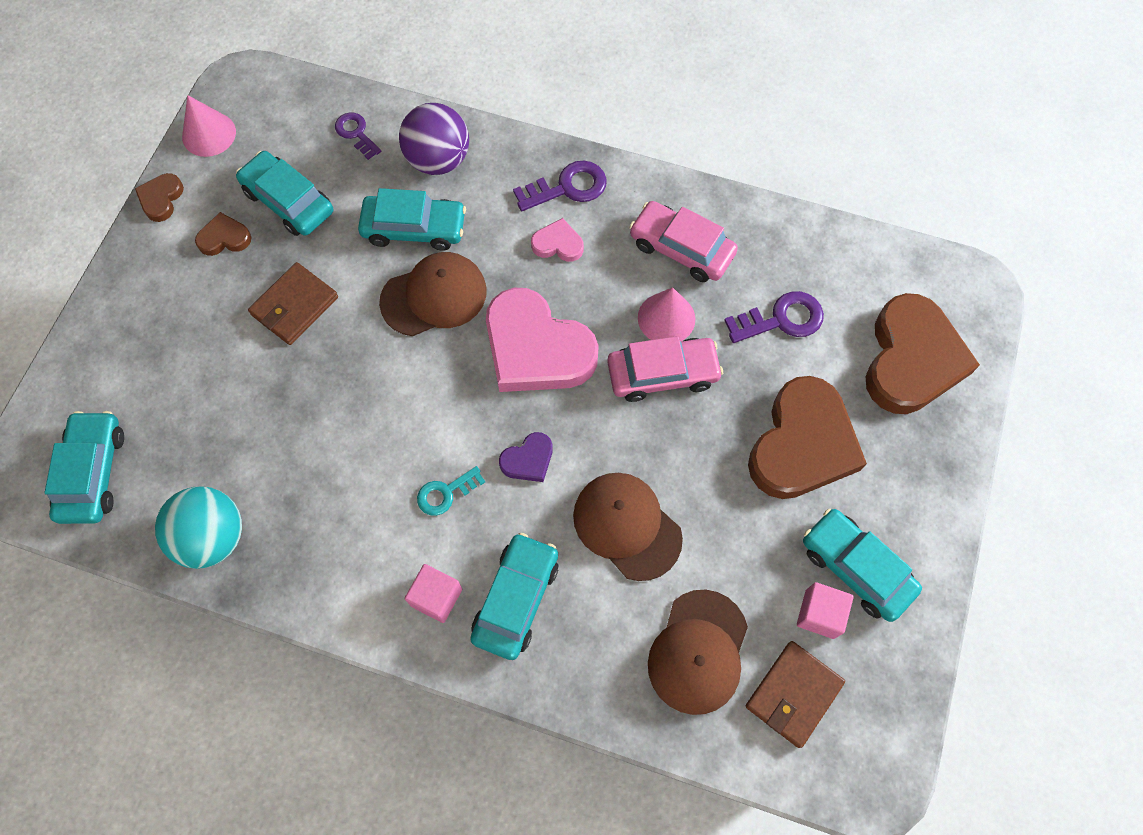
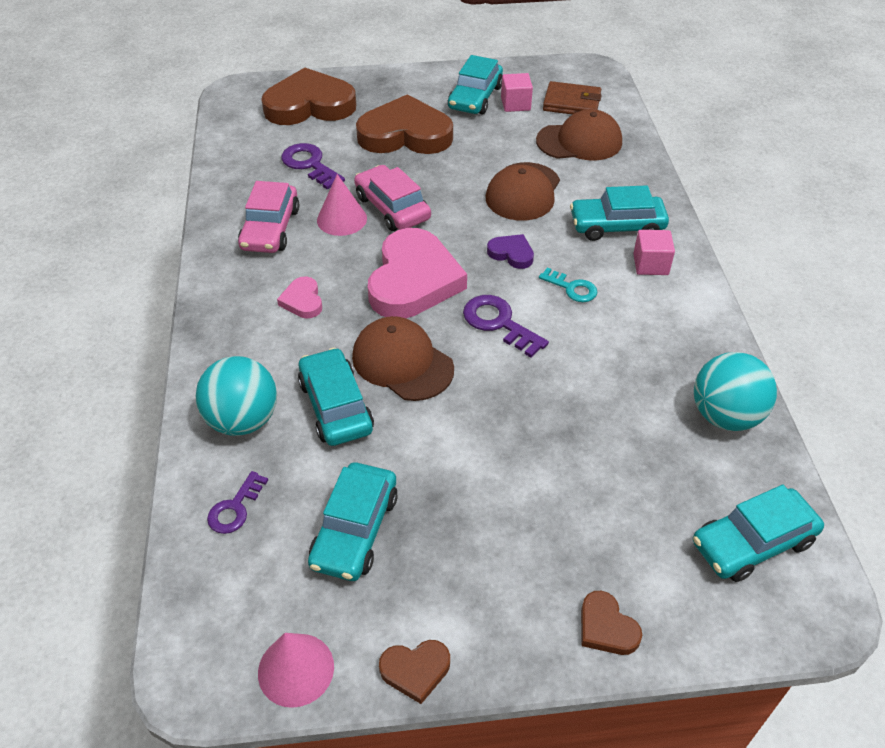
camera: 115 degrees left, 20 degrees down
brown heart [195,212,251,256] -> brown heart moved to [581,591,642,655]
brown wallet [248,262,338,345] -> none
purple ball [399,103,469,175] -> turquoise ball [195,356,277,436]
purple key [513,161,607,211] -> purple key moved to [463,295,549,358]

